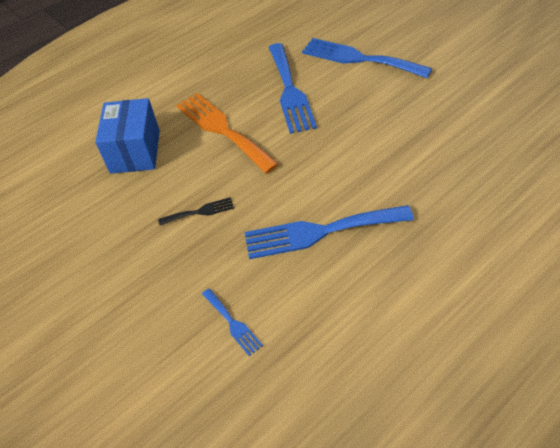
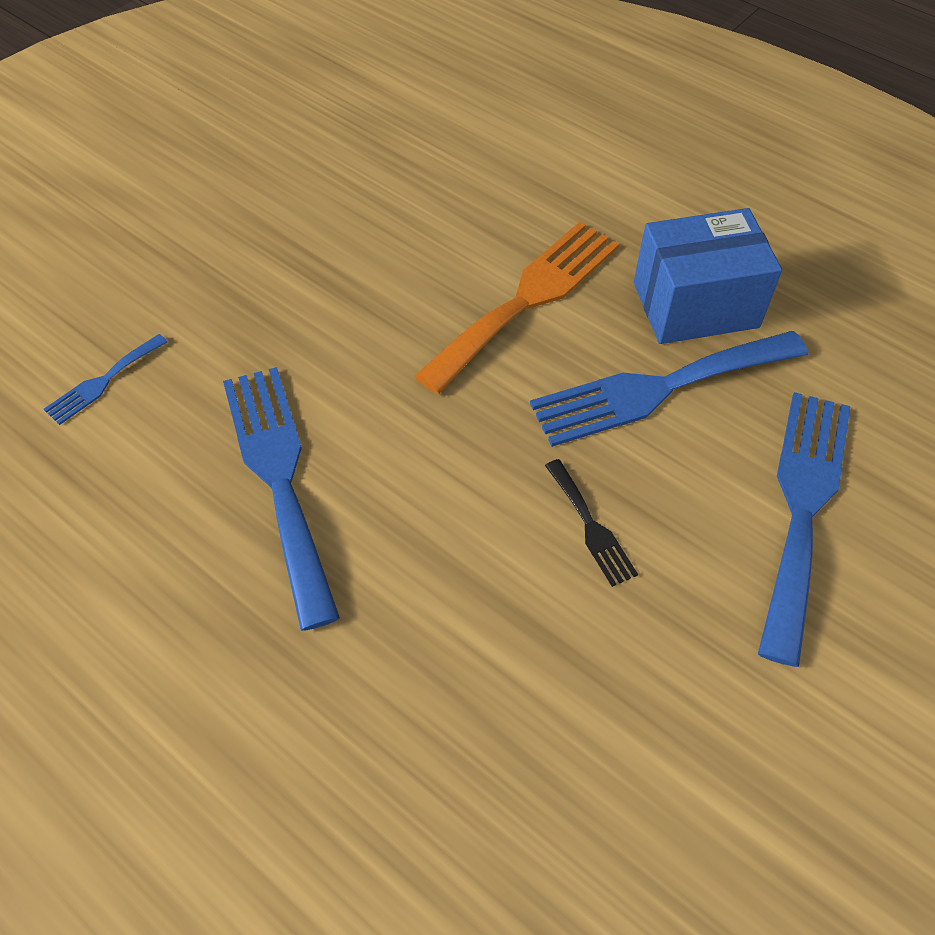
camera: 75 degrees right, 5 degrees up
blue box [95,98,160,174] -> blue box moved to [634,208,782,344]
black fork [158,197,234,225] -> black fork moved to [545,459,638,587]

